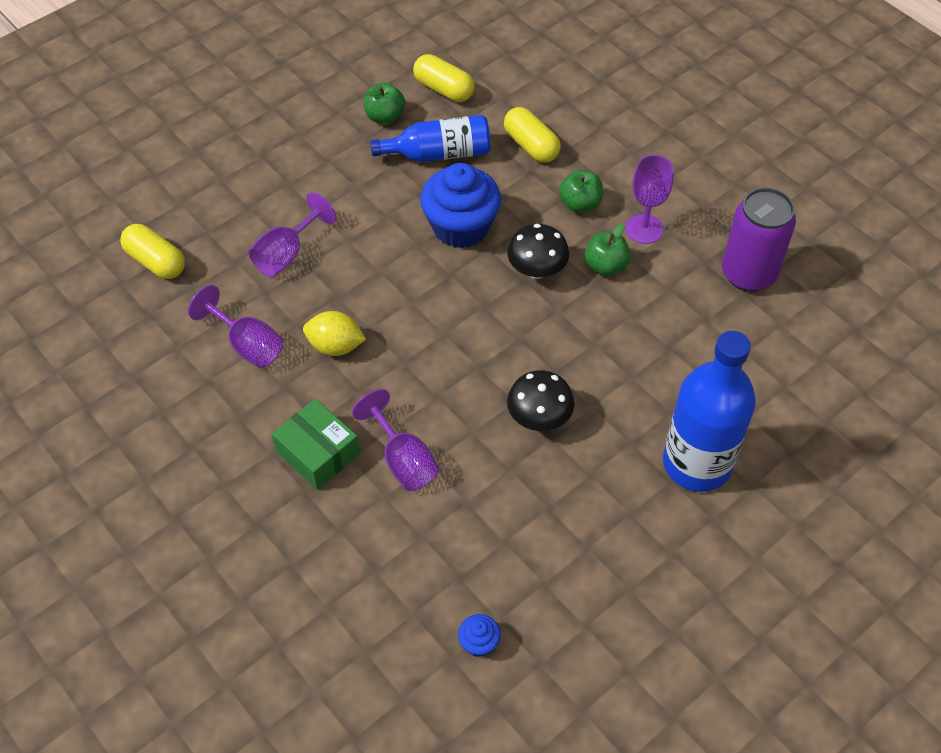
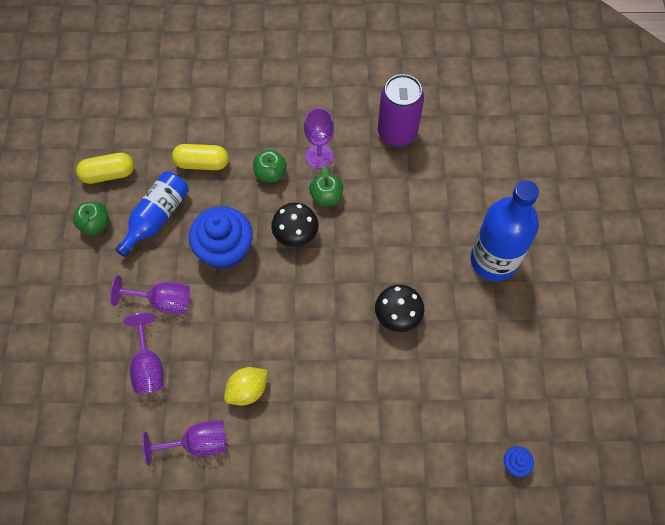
camera: 50 degrees left, 10 degrees up
yellow capsule [120,224,185,279] -> none
green box [272,399,360,490] -> none
purple goblet [352,389,439,491] -> purple goblet moved to [110,275,190,314]

